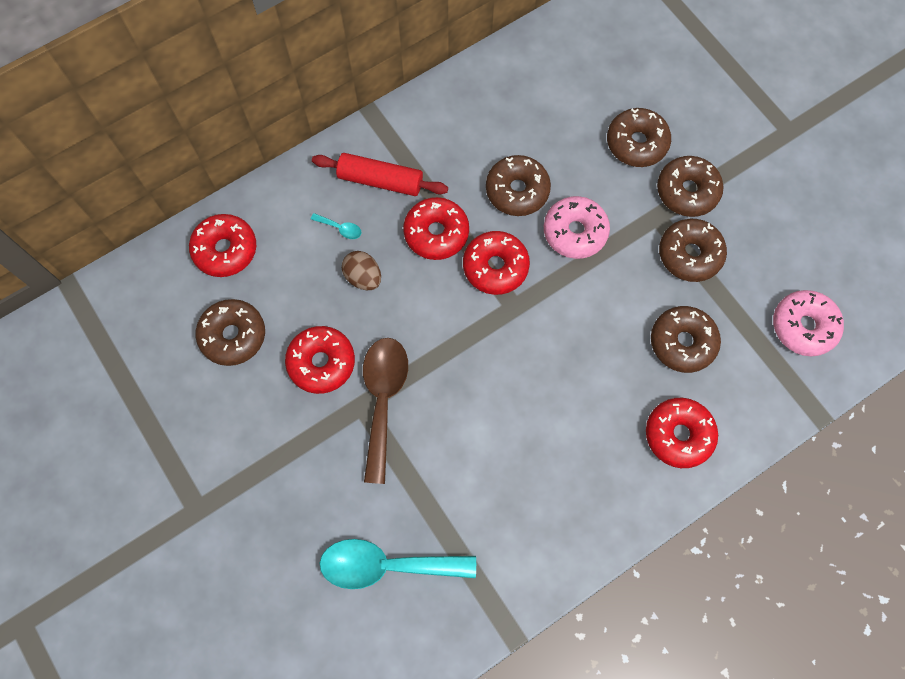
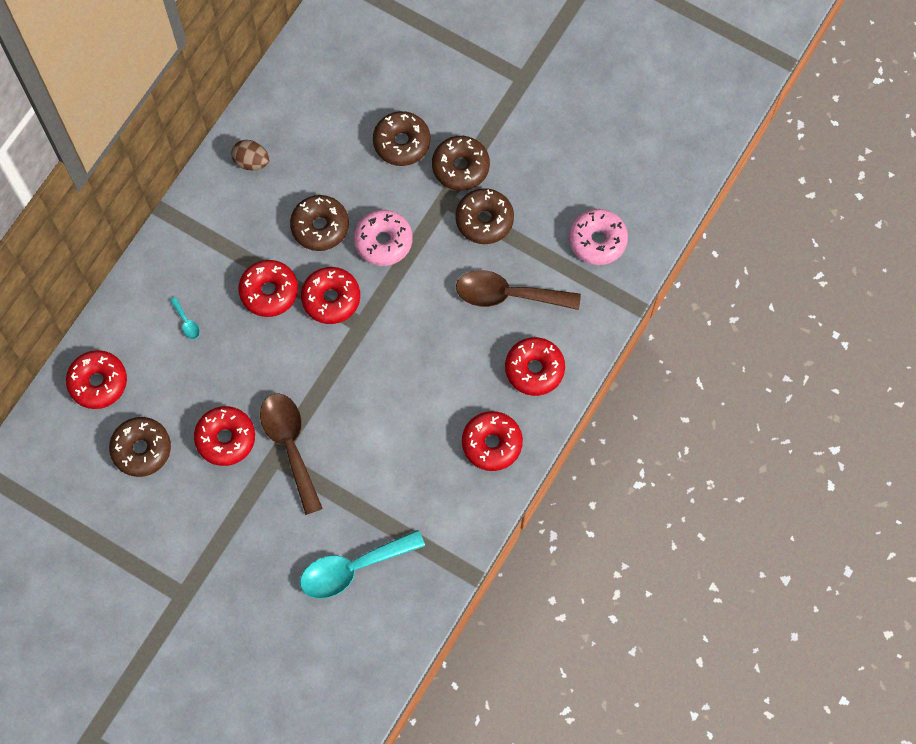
camera: 25 degrees left, 0 degrees up
turquoise spoon [311,213,361,239] -> turquoise spoon turned 60 degrees clockwise [170,297,200,339]
red rolling pin [312,153,448,196] -> none
brown egg [342,251,381,290] -> brown egg moved to [231,140,269,170]
brown donut [651,306,721,373] -> brown spoon [456,270,581,310]
none -> red donut [462,411,523,471]

